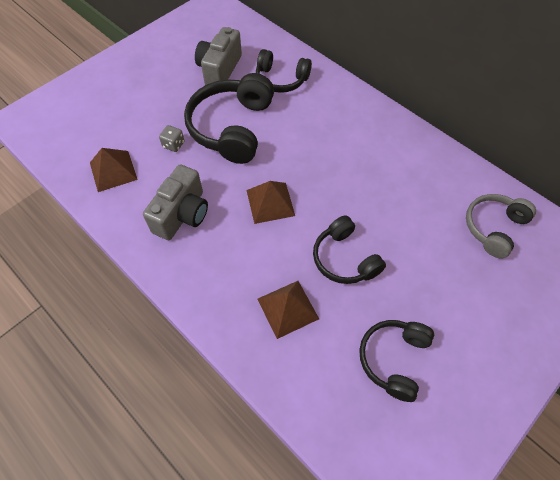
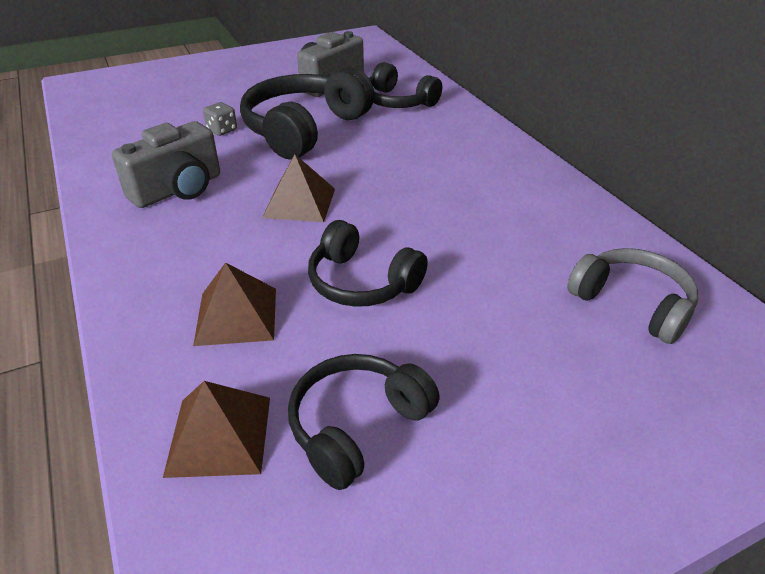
camera: 20 degrees right, 20 degrees down
brown pyramid [90,148,138,192] -> brown pyramid moved to [163,381,270,478]
black headphones [313,215,386,284] -> black headphones turned 45 degrees counterclockwise [308,220,428,307]
grey headphones [466,194,536,258] -> grey headphones turned 75 degrees clockwise [567,248,698,344]

